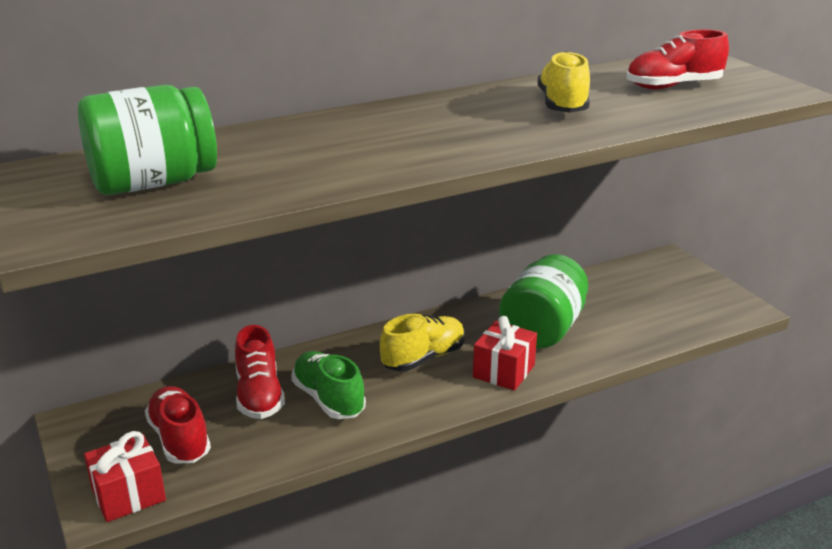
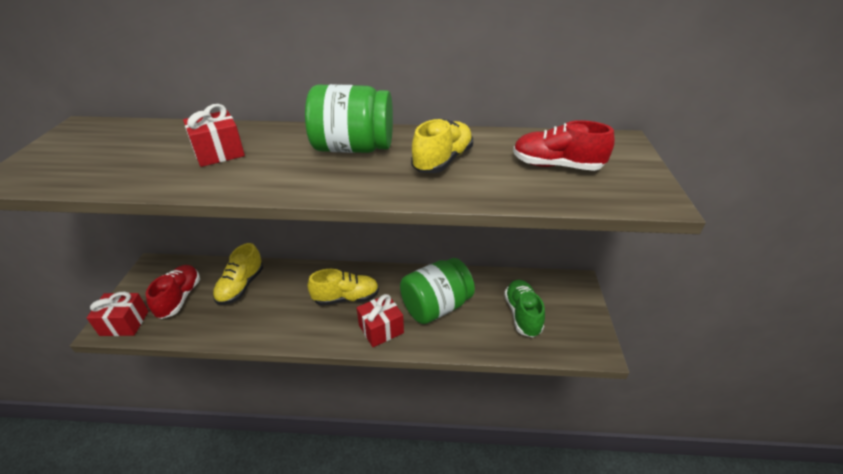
camera: 30 degrees right, 10 degrees up
green jar [78,85,217,195] -> green jar moved to [305,84,393,153]
red shoe [235,325,285,419] -> yellow shoe [213,243,263,305]
green shoe [291,351,366,419] -> green shoe moved to [504,280,545,337]
none -> red gift [183,104,245,167]

